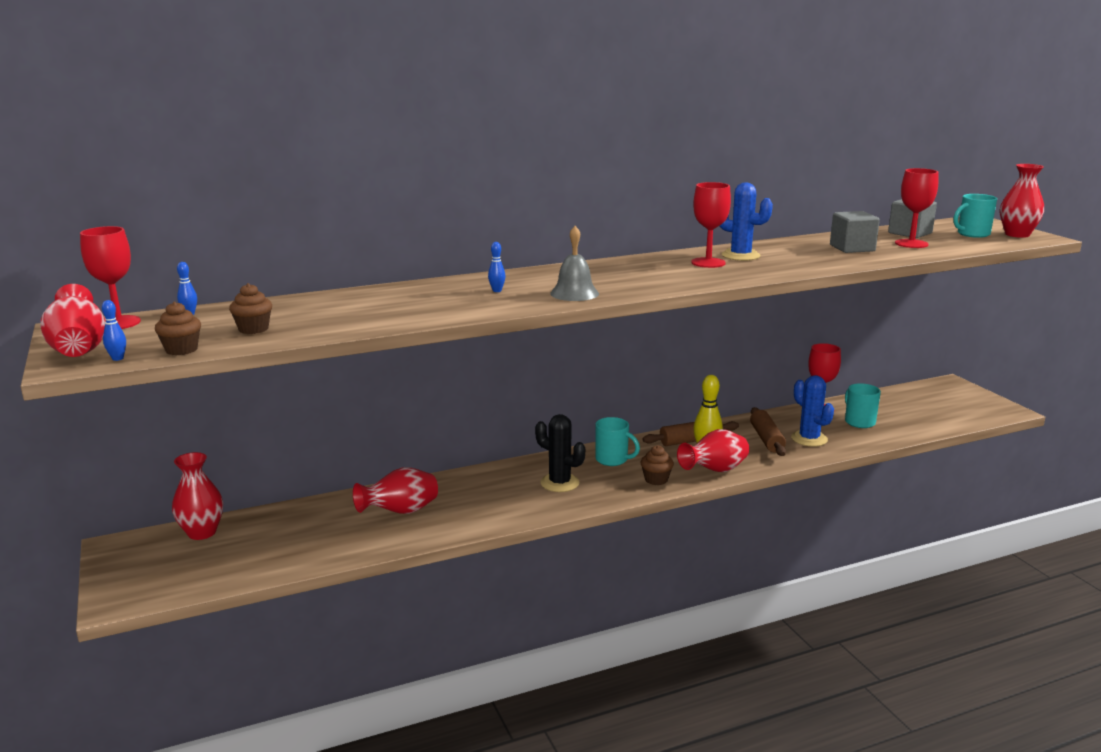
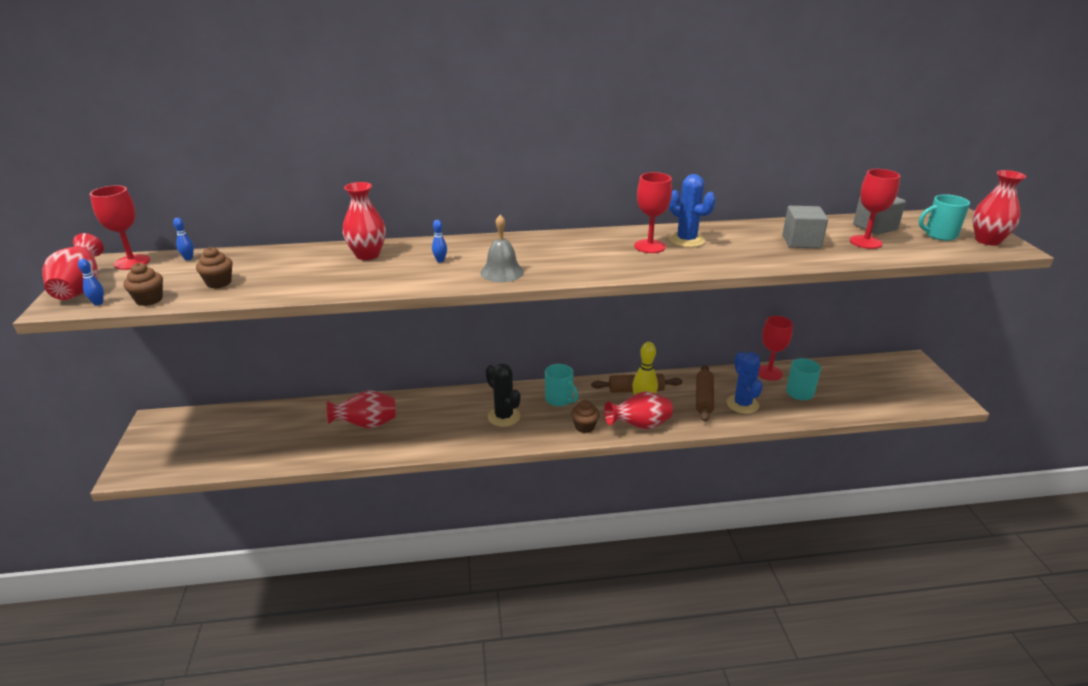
camera: 15 degrees right, 10 degrees up
red vase [172,452,223,540] -> red vase moved to [342,182,386,260]

